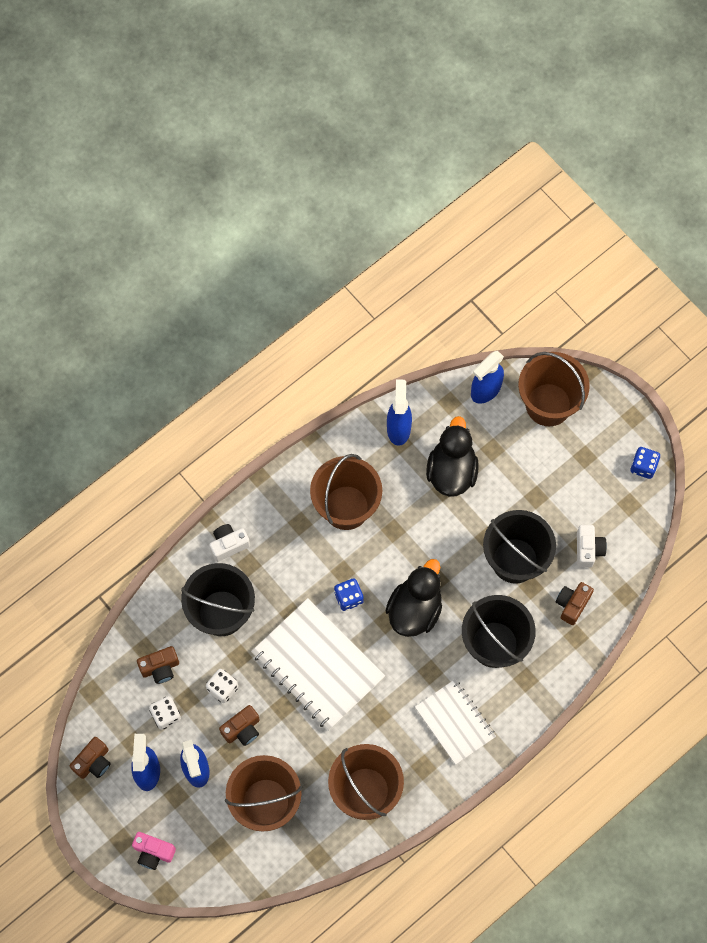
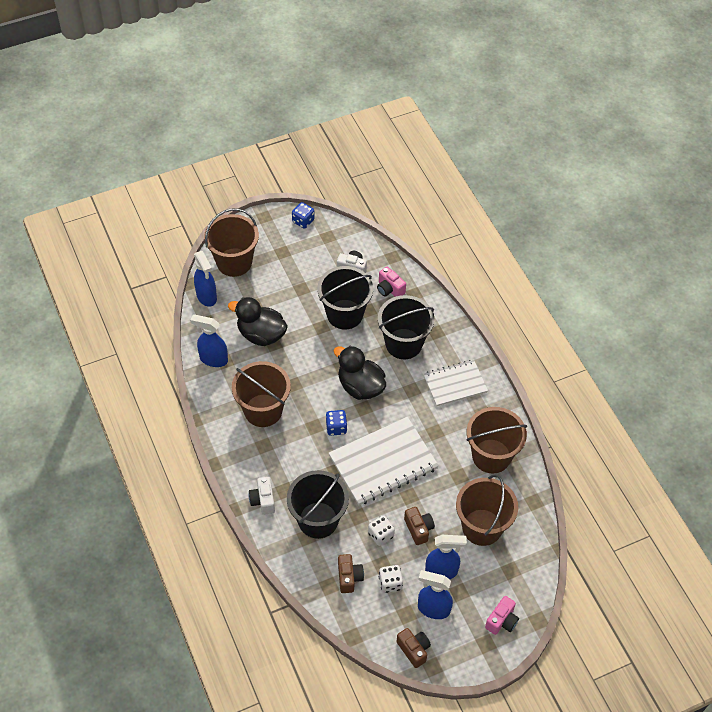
camera: 75 degrees left, 15 degrees down
brown camera [556,582,594,625] -> pink camera [377,267,406,297]

